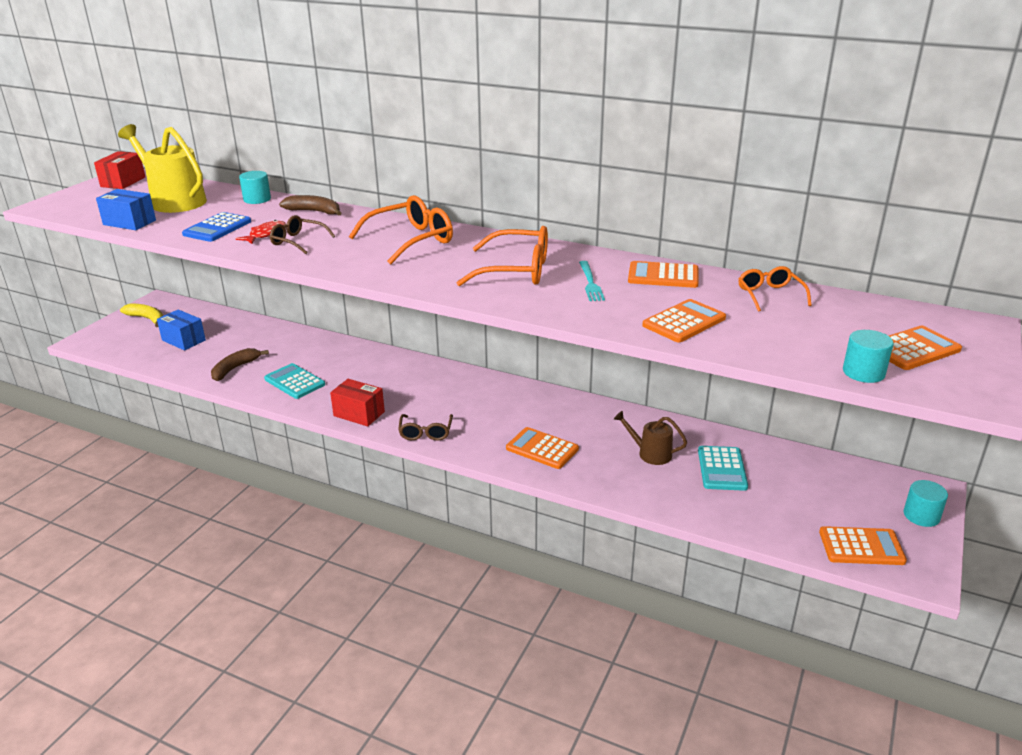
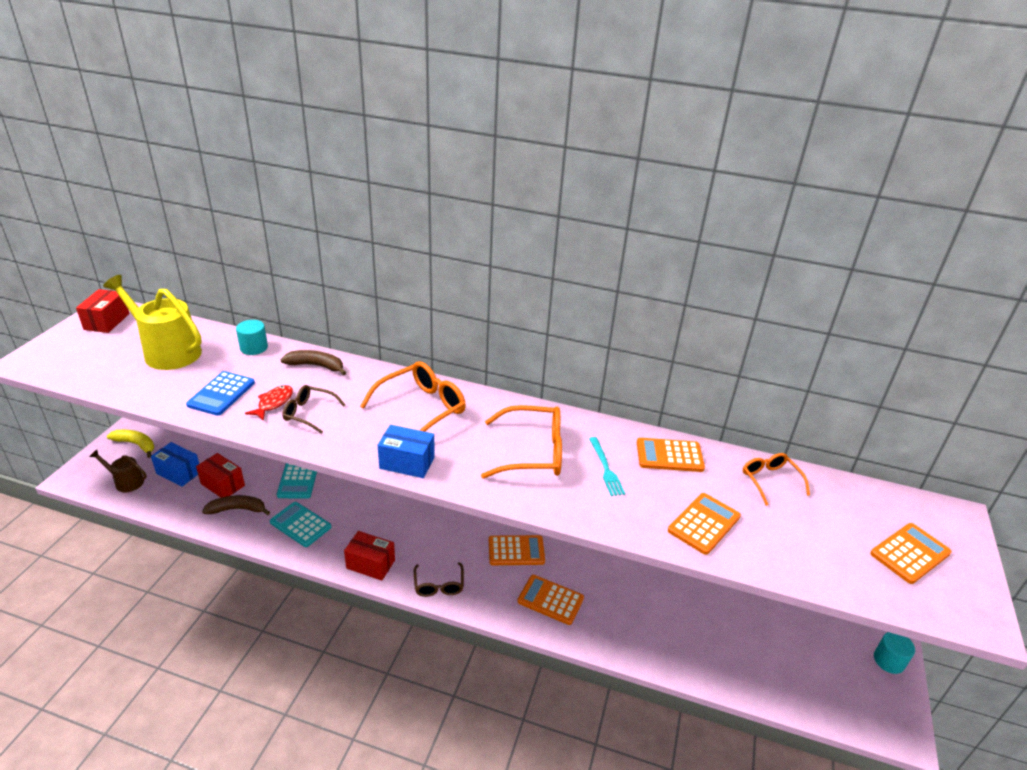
camera: 10 degrees left, 5 degrees up
blue box [96,189,156,230] -> blue box moved to [378,425,435,478]
brown banana [211,348,269,381] -> brown banana turned 60 degrees clockwise [202,495,270,515]
brown watering can [614,411,687,465] -> brown watering can moved to [89,450,147,492]
turquoise calculator [698,446,748,491] -> turquoise calculator moved to [277,463,317,498]
orange calculator [819,526,907,565] -> orange calculator moved to [489,535,545,565]
turquoise cylinder [843,330,894,383] -> none
none -> red box [196,453,245,498]

